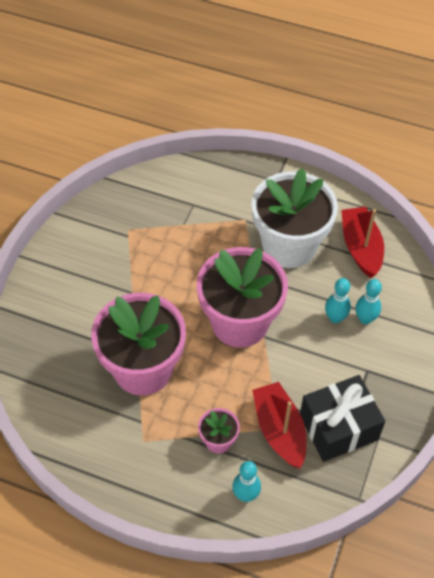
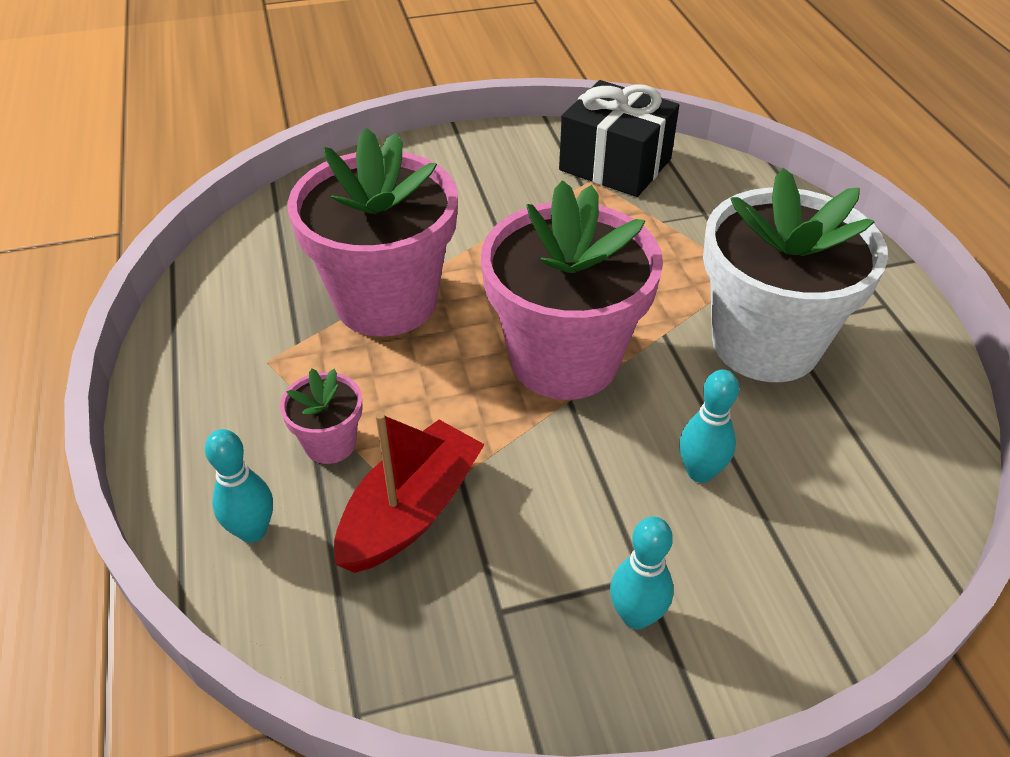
camera: 55 degrees right, 10 degrees down
black gift [300,375,385,462] -> black gift moved to [559,80,679,197]
red boat [341,207,384,278] -> none
turquoise bowling pin [356,279,382,324] -> turquoise bowling pin moved to [610,517,673,630]

